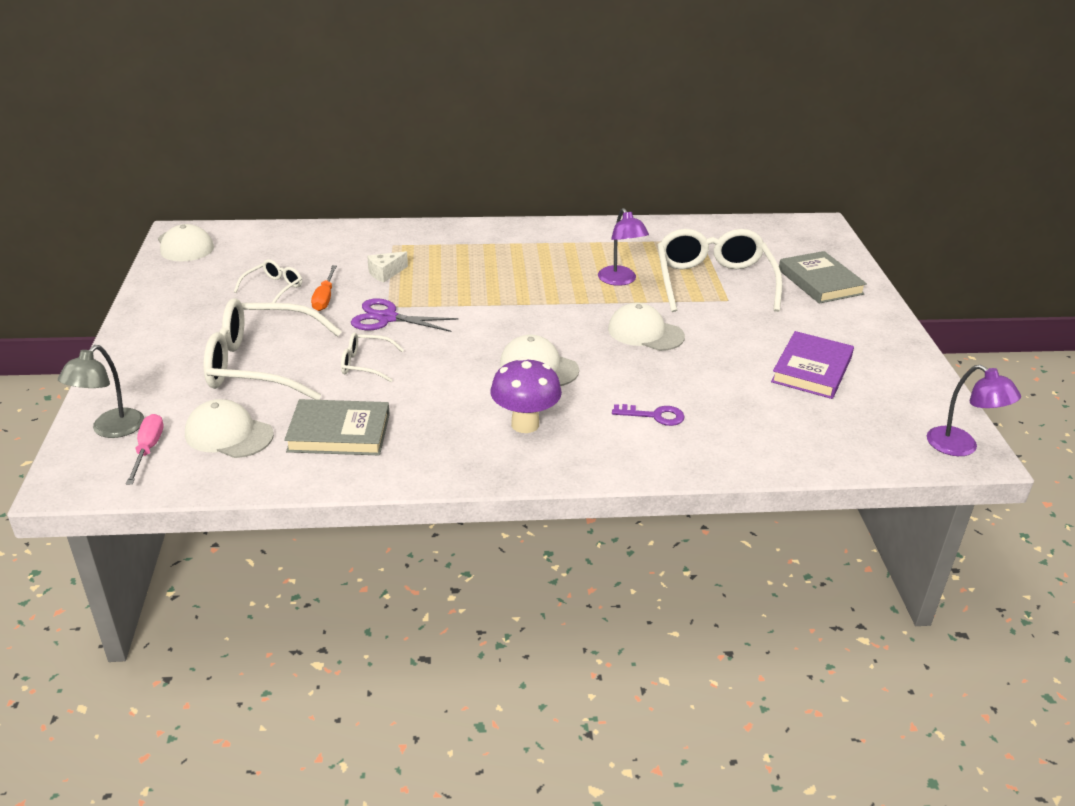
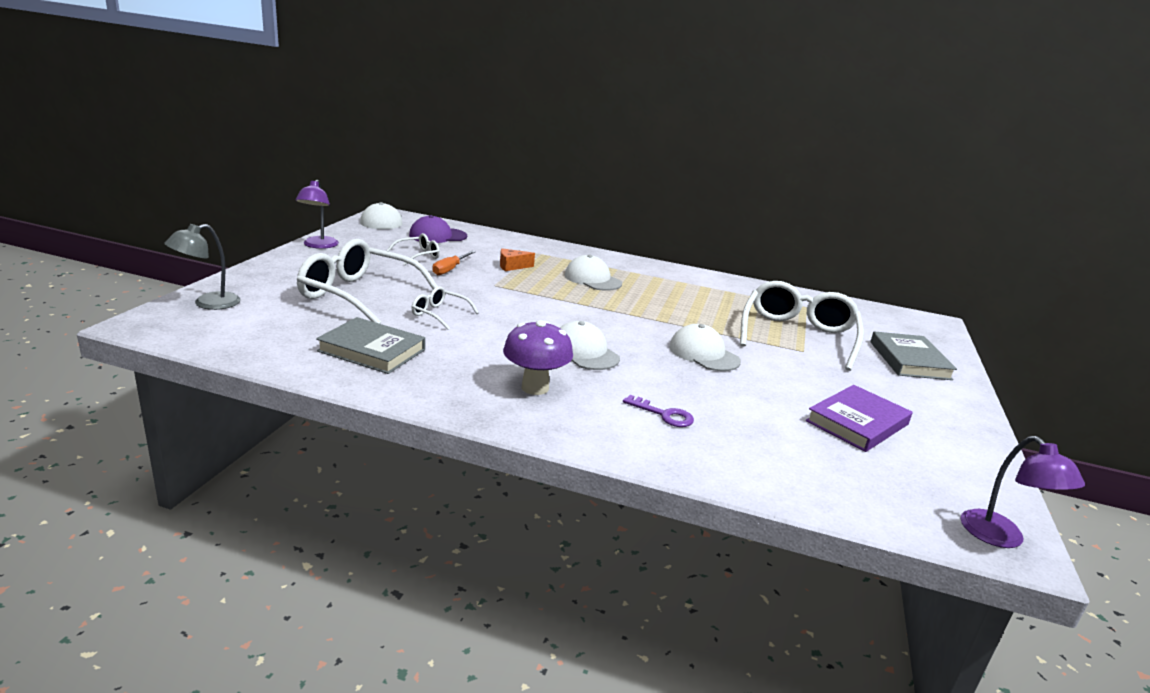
camera: 20 degrees right, 10 degrees down
pink screwdriver [126,414,164,484] -> none
white cap [185,399,274,458] -> white cap moved to [565,254,622,291]
purple scissors [351,298,459,332] -> none
white cheese [367,251,408,283] -> orange cheese [500,248,535,271]
purple lamp [598,208,649,286] -> purple lamp moved to [295,180,339,249]
none -> purple cap [409,215,467,243]

